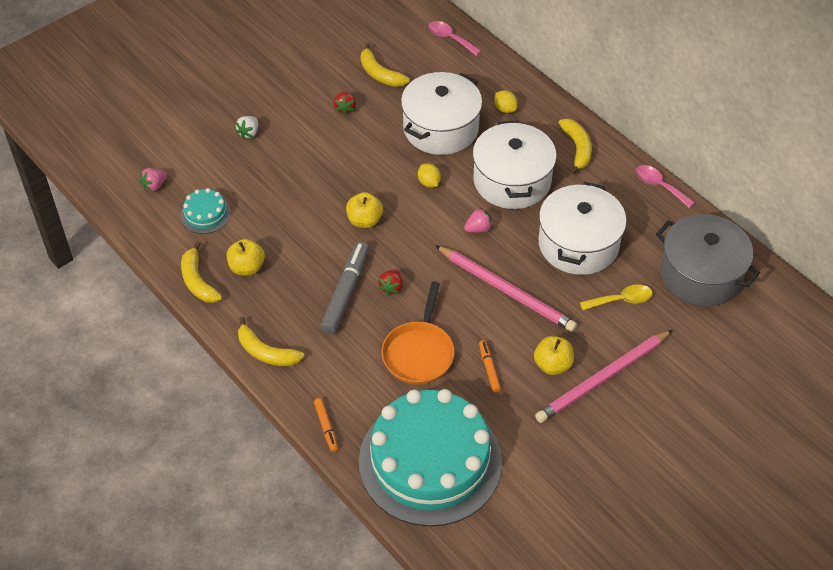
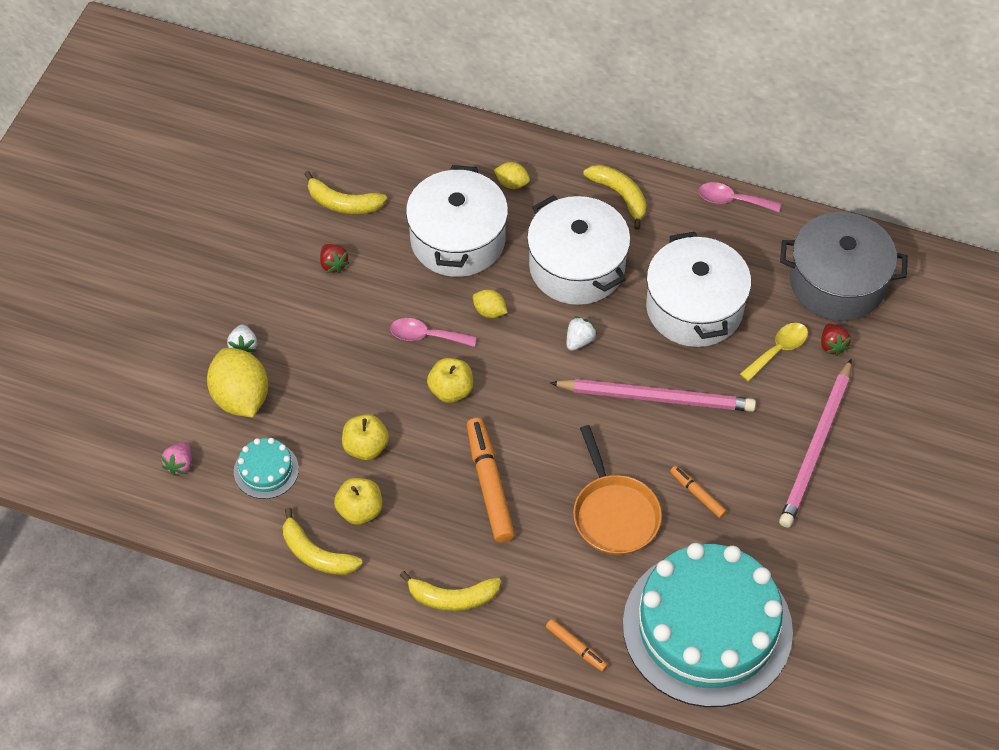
camera: 30 degrees left, 5 degrees up
grey marker [320,242,369,334] -> orange marker [467,418,515,543]
red strawberry [378,269,403,296] -> red strawberry moved to [821,324,851,356]
pink spoon [428,21,481,56] -> pink spoon moved to [390,318,477,347]
pink strawberry [464,207,492,233] -> white strawberry [567,316,597,351]
yellow apple [534,336,574,375] -> yellow apple moved to [342,414,389,460]
none -> yellow lemon [207,348,268,417]

